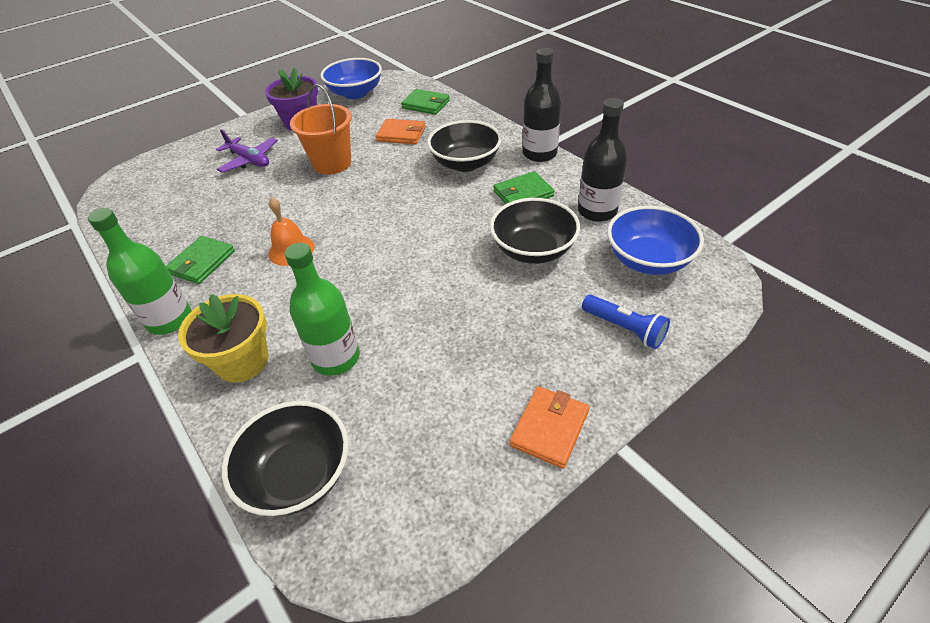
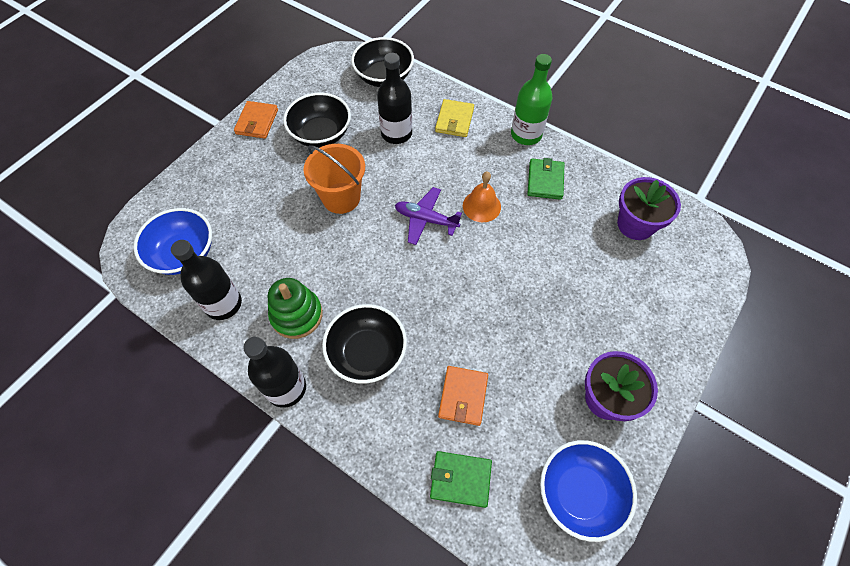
camera: 160 degrees right, 15 degrees up
yellow flower pot [178,294,268,382] -> yellow wallet [435,99,474,137]
purple plane [216,129,278,173] -> purple plane moved to [395,187,462,245]
green bottle [285,243,360,376] -> black bottle [377,53,412,144]
orange bucket [290,84,352,175] -> orange bucket moved to [303,144,365,214]
orange wallet [376,119,426,144] -> orange wallet turned 75 degrees counterclockwise [438,366,488,426]
black bowl [490,198,580,264] -> black bowl moved to [283,92,351,148]
green wallet [493,171,554,204] -> green stacking toy [267,278,323,339]
blue flashlight [582,295,670,349] -> none
none -> purple flower pot [617,177,681,240]

